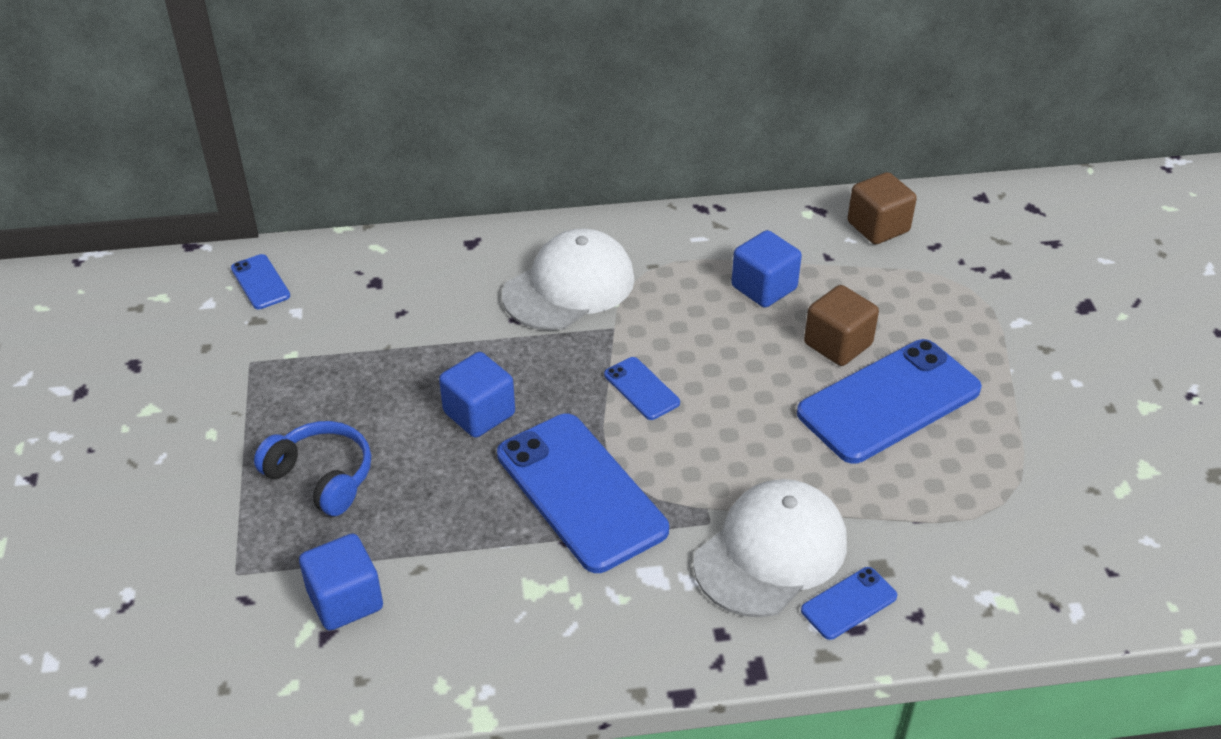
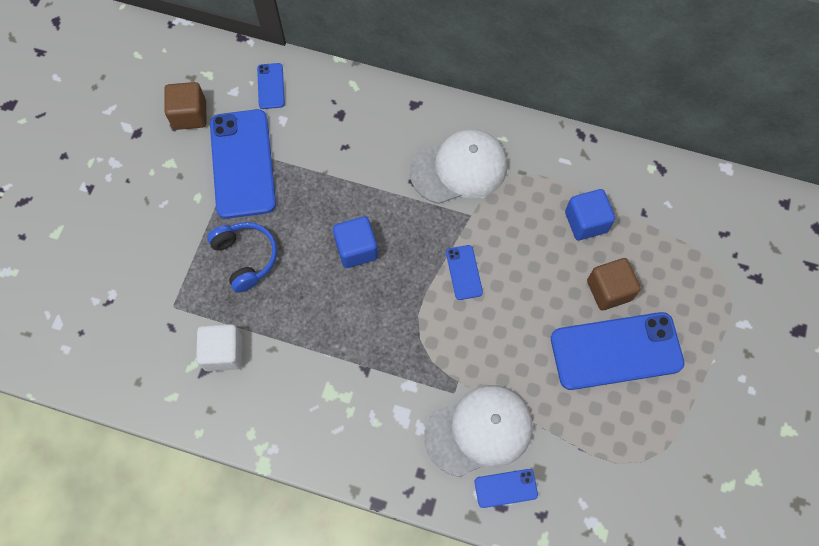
camera: 25 degrees right, 25 degrees up
blue cube [299,534,383,631] -> white cube [196,324,242,371]
blue phone [497,414,669,573] -> blue phone moved to [210,109,276,219]
brown cube [848,172,917,244] -> brown cube moved to [164,82,207,130]

